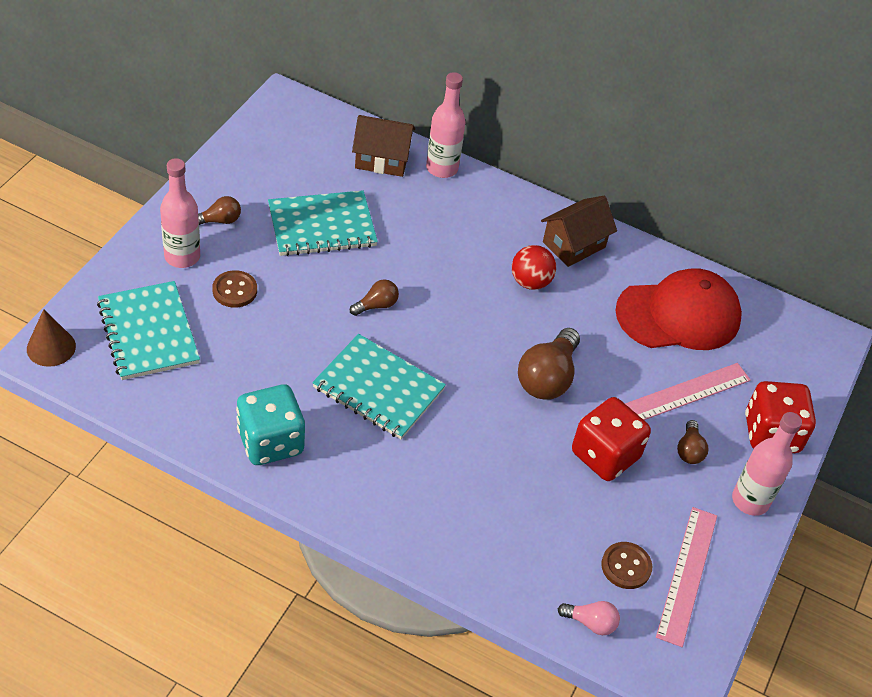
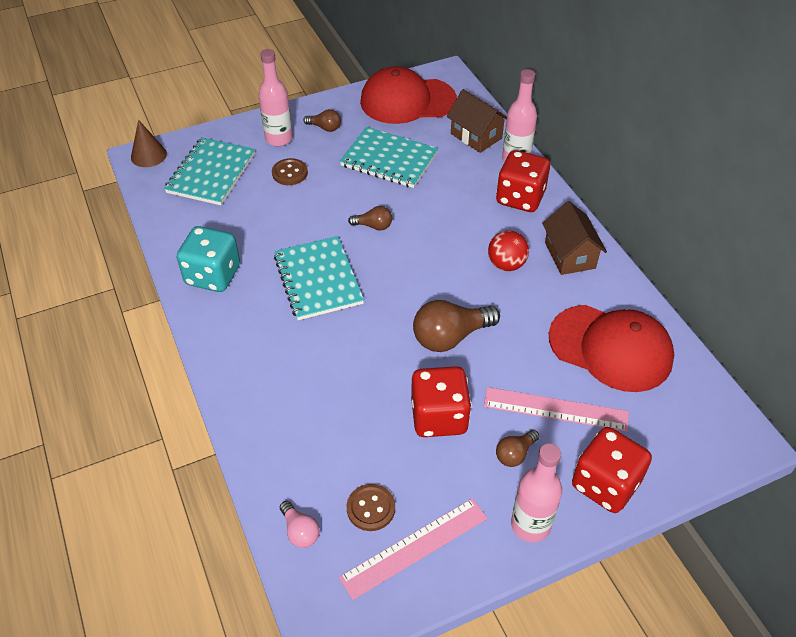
camera: 45 degrees right, 0 degrees up
brown house [541,196,617,267] -> brown house turned 75 degrees clockwise [542,201,607,275]
none -> red cap [360,66,457,124]
none -> red dice [496,150,550,212]

